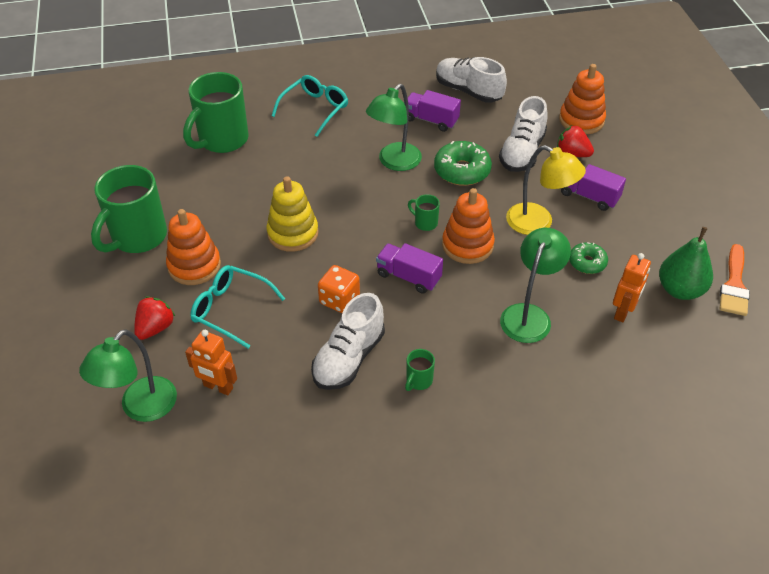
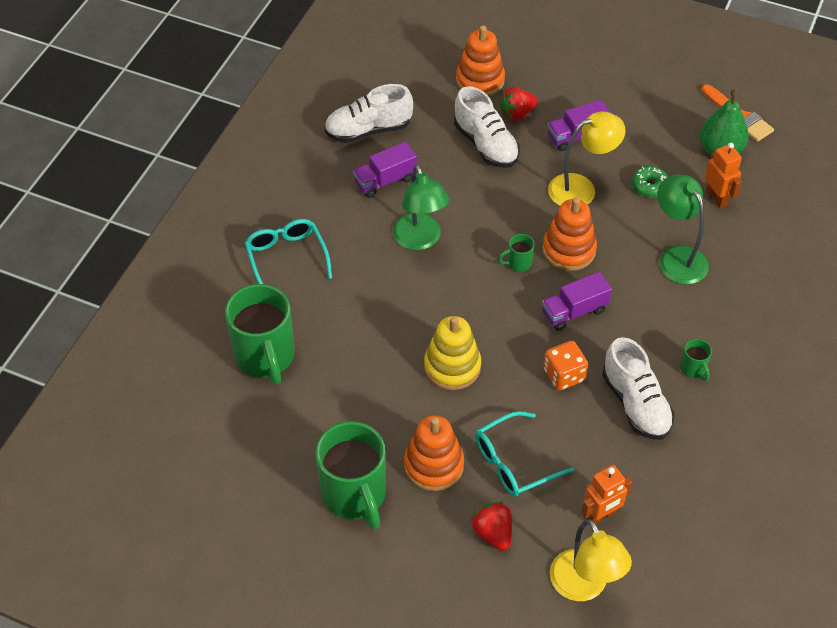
camera: 55 degrees left, 5 degrees up
green lamp [79,329,177,422] -> yellow lamp [550,519,632,601]
green donut [434,141,492,186] -> none

